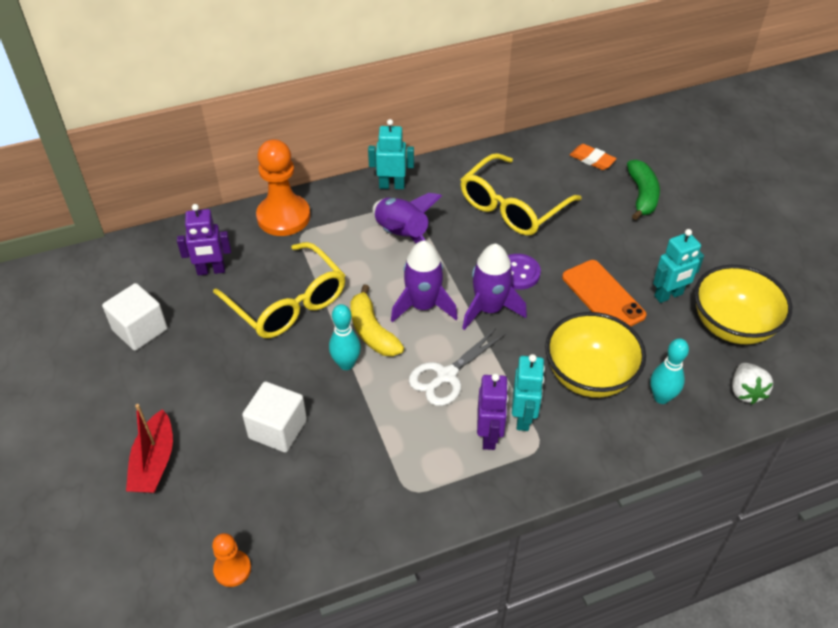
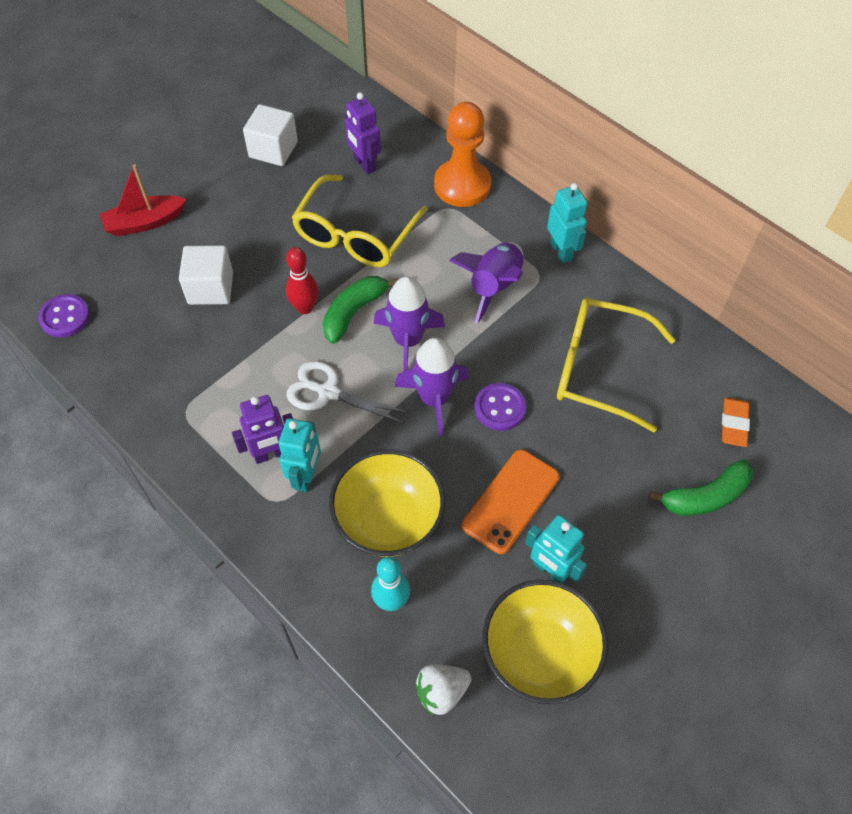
camera: 65 degrees right, 10 degrees up
orange pawn [212,533,251,587] -> purple button [38,294,90,337]
turquoise bowling pin [329,304,361,370] -> red bowling pin [286,247,319,314]
yellow banana [350,284,404,356] -> green banana [323,276,398,344]
turquoise robot [512,354,545,431] -> turquoise robot turned 60 degrees counterclockwise [279,418,321,492]

